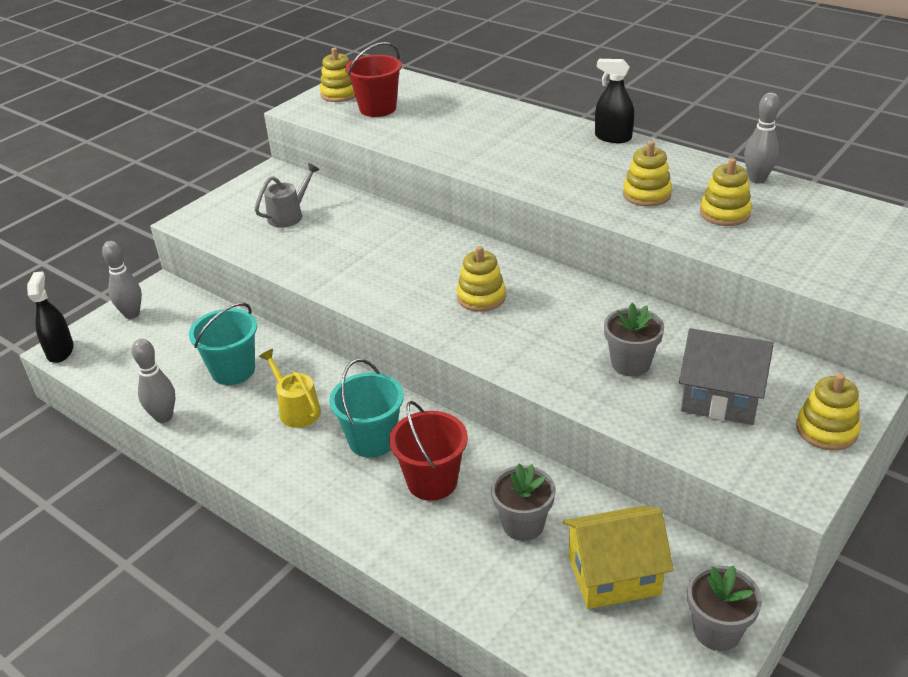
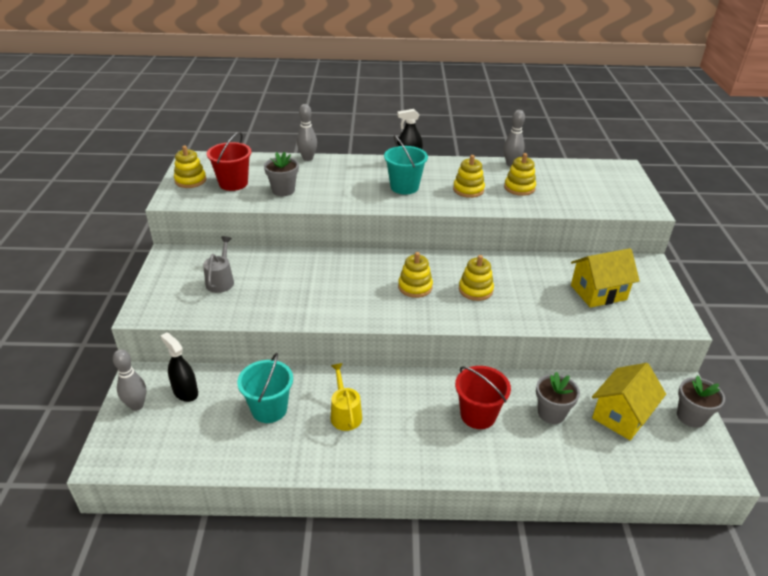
camera: 40 degrees left, 0 degrees up
black spray bottle [27,272,74,363] -> black spray bottle moved to [161,332,198,402]
grey bowling pin [132,339,175,423] -> grey bowling pin moved to [297,104,317,161]
yellow watering can [259,349,321,428] -> yellow watering can turned 60 degrees clockwise [331,363,362,431]
turquoise bucket [329,359,404,458] -> turquoise bucket moved to [384,135,428,194]
grey flower pot [604,303,664,377] -> grey flower pot moved to [264,151,299,196]
grey house [679,328,774,425] -> yellow house [571,248,640,308]
yellow stacking toy [796,373,860,450] -> yellow stacking toy moved to [459,255,494,301]

